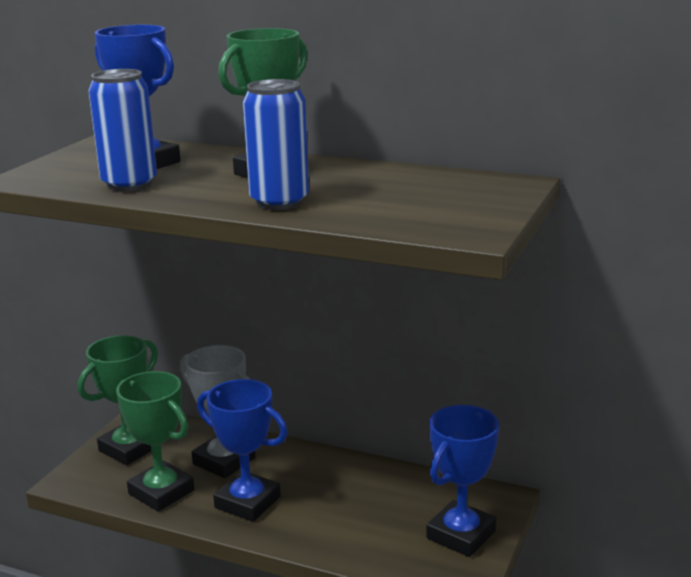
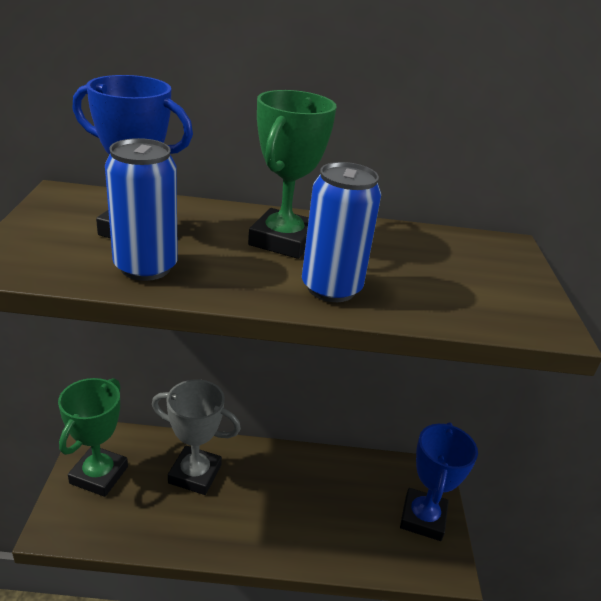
camera: 25 degrees left, 10 degrees up
green trophy [116,371,194,512] -> none
blue trophy [197,379,288,522] -> none

